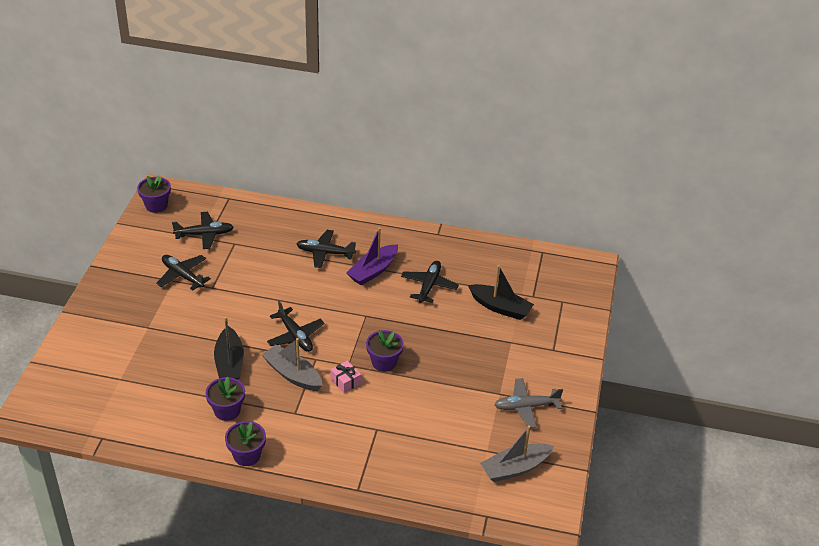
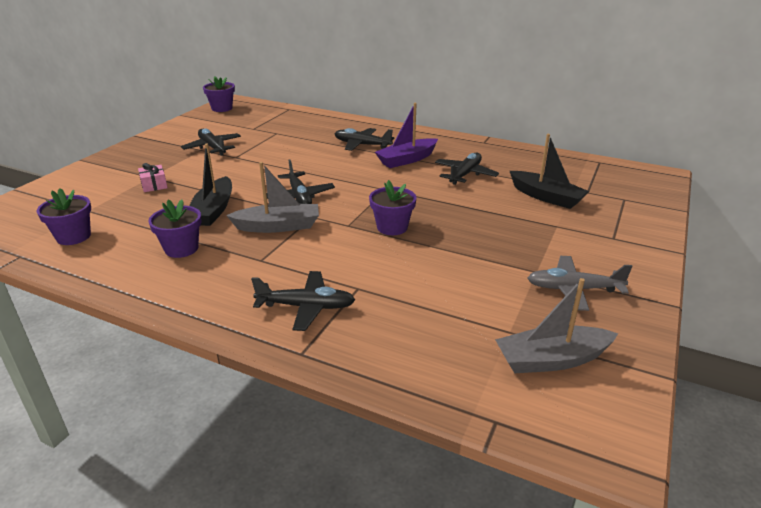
camera: 15 degrees right, 10 degrees down
black plane [172,212,234,249] -> black plane moved to [251,271,355,331]
purple flower pot [225,421,266,466] -> purple flower pot moved to [36,188,91,245]
grey boat [262,338,323,391] -> grey boat turned 120 degrees clockwise [226,162,319,233]
pink gift [331,360,361,393] -> pink gift moved to [138,163,168,192]

